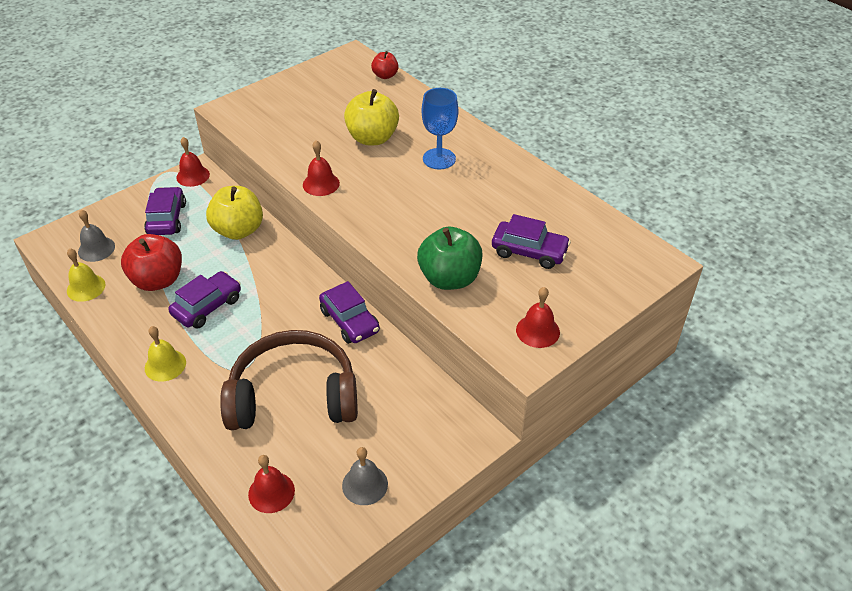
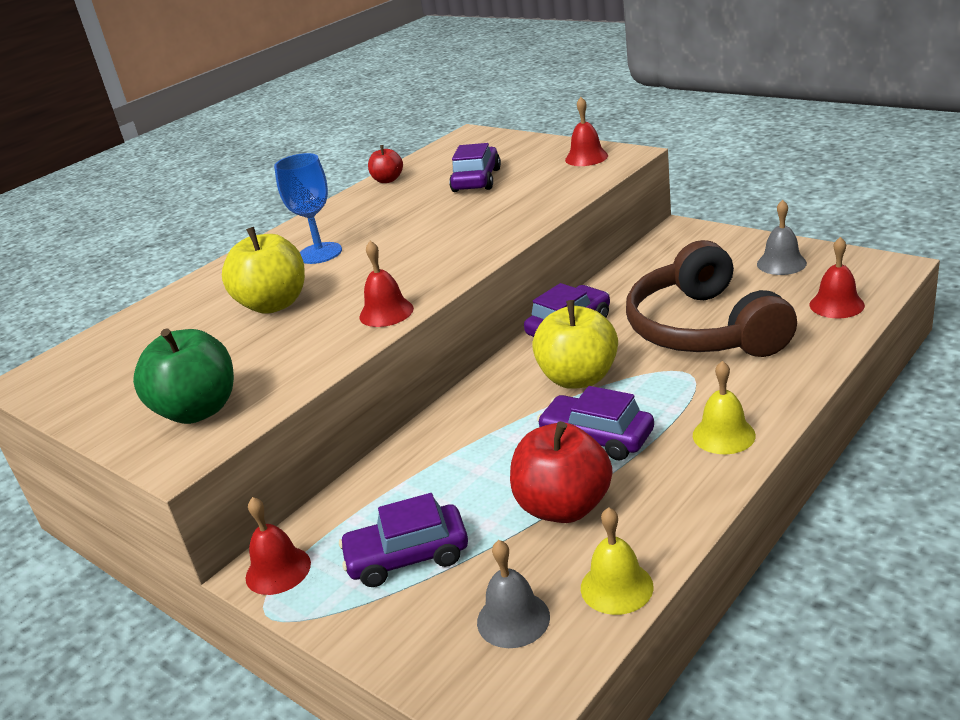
camera: 95 degrees left, 15 degrees down
yellow apple [206,186,263,240] -> yellow apple moved to [532,300,618,389]
red apple [371,51,399,79] -> red apple moved to [368,145,403,183]
green apple [417,226,482,290] -> green apple moved to [133,328,234,424]

